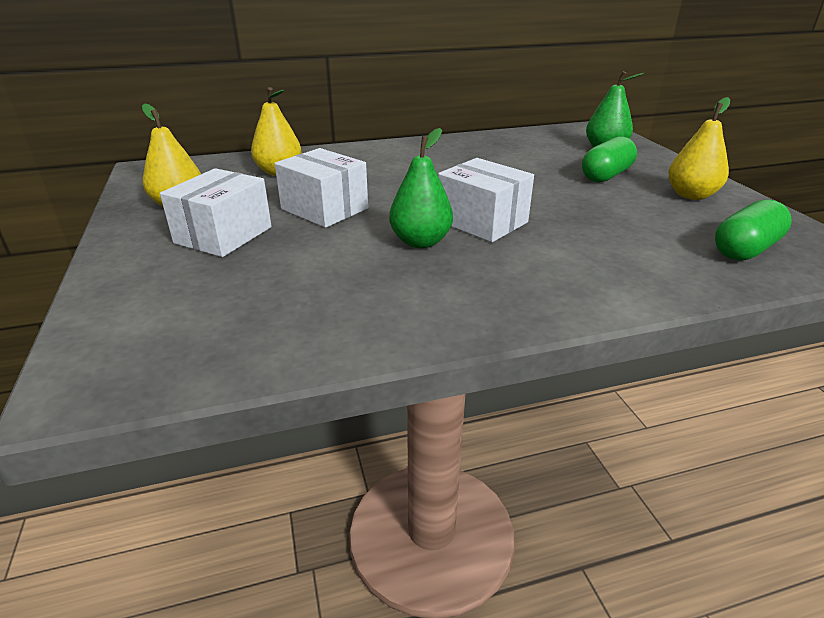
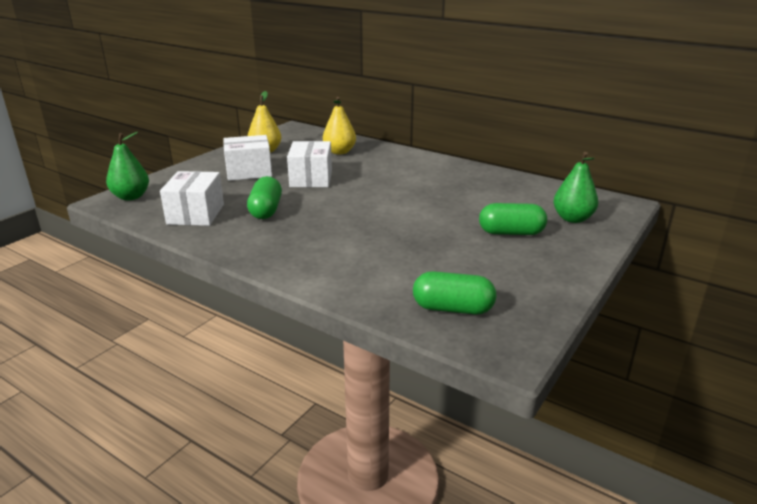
camera: 50 degrees right, 5 degrees down
green pear [389,128,453,248] -> green pear moved to [106,132,149,201]
white box [438,158,534,242] -> white box moved to [160,171,224,226]
yellow pear [668,97,730,200] -> none
none -> green capsule [247,176,282,219]

